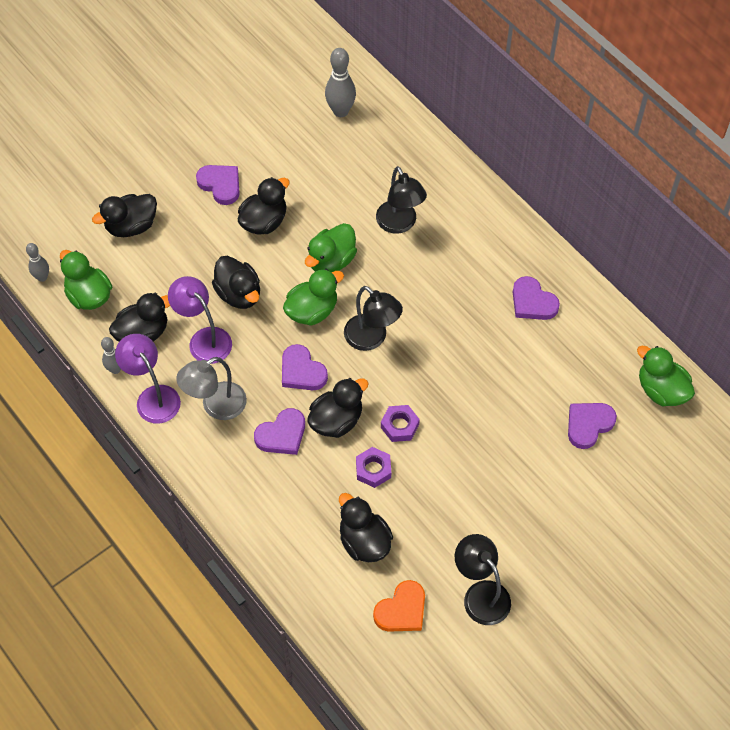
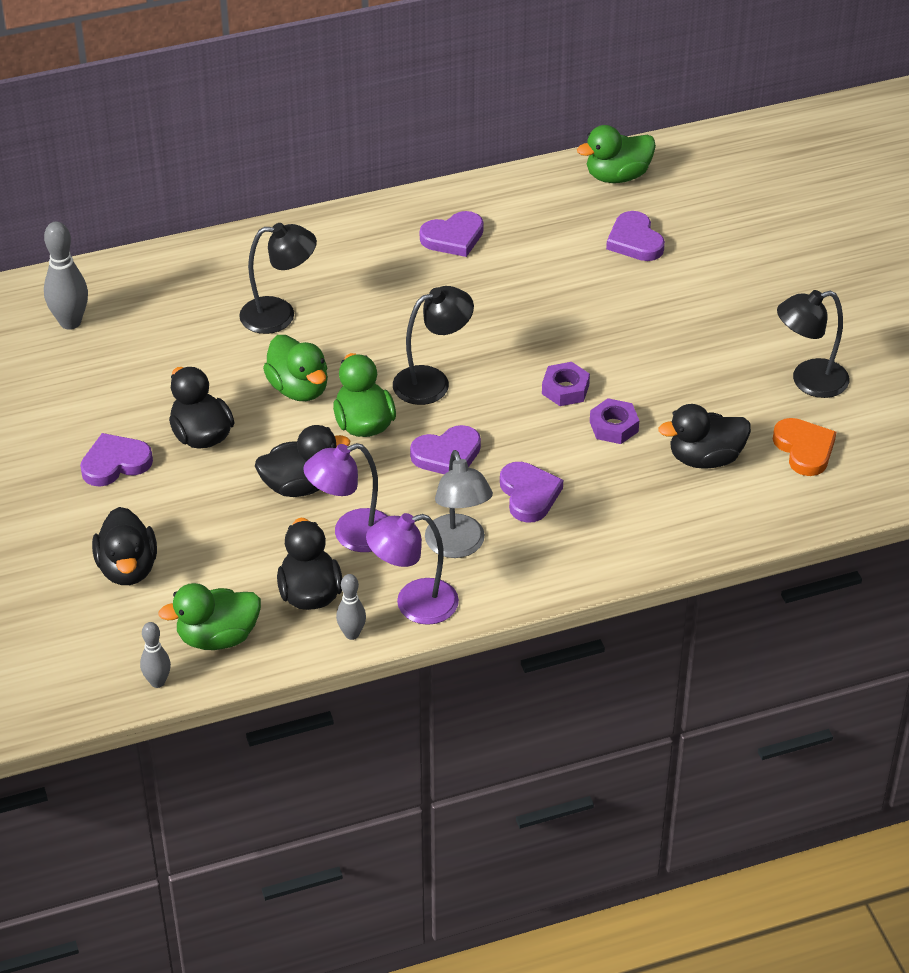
camera: 70 degrees left, 15 degrees down
black duck [307,378,369,438] -> none

